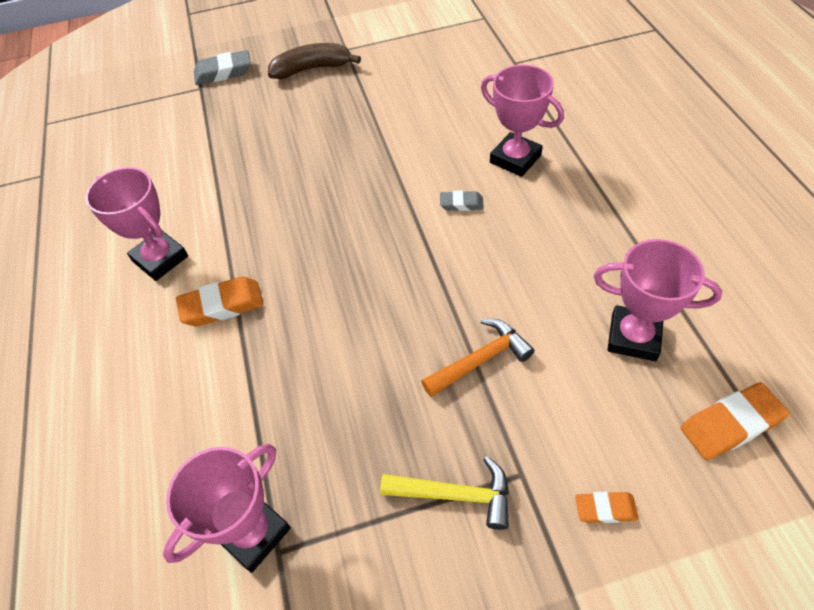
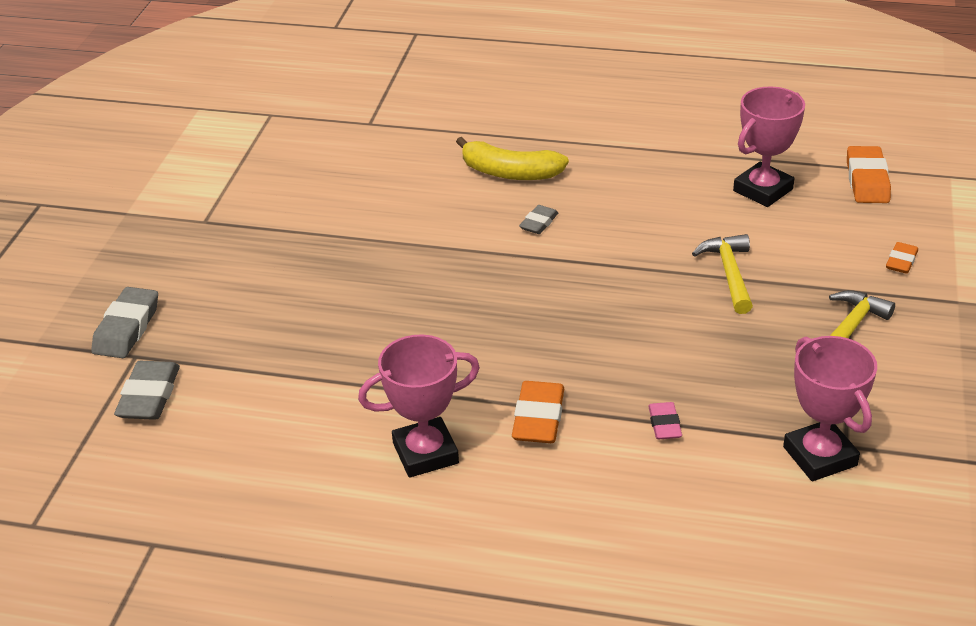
camera: 65 degrees left, 15 degrees down
brown banana [268,43,361,79] -> none
orange hammer [421,319,534,397] -> yellow hammer [692,234,753,314]
pink trophy [481,65,564,177] -> yellow banana [456,137,569,180]
none -> grey eraser [114,361,180,420]
none -> pink eraser [648,402,682,439]

